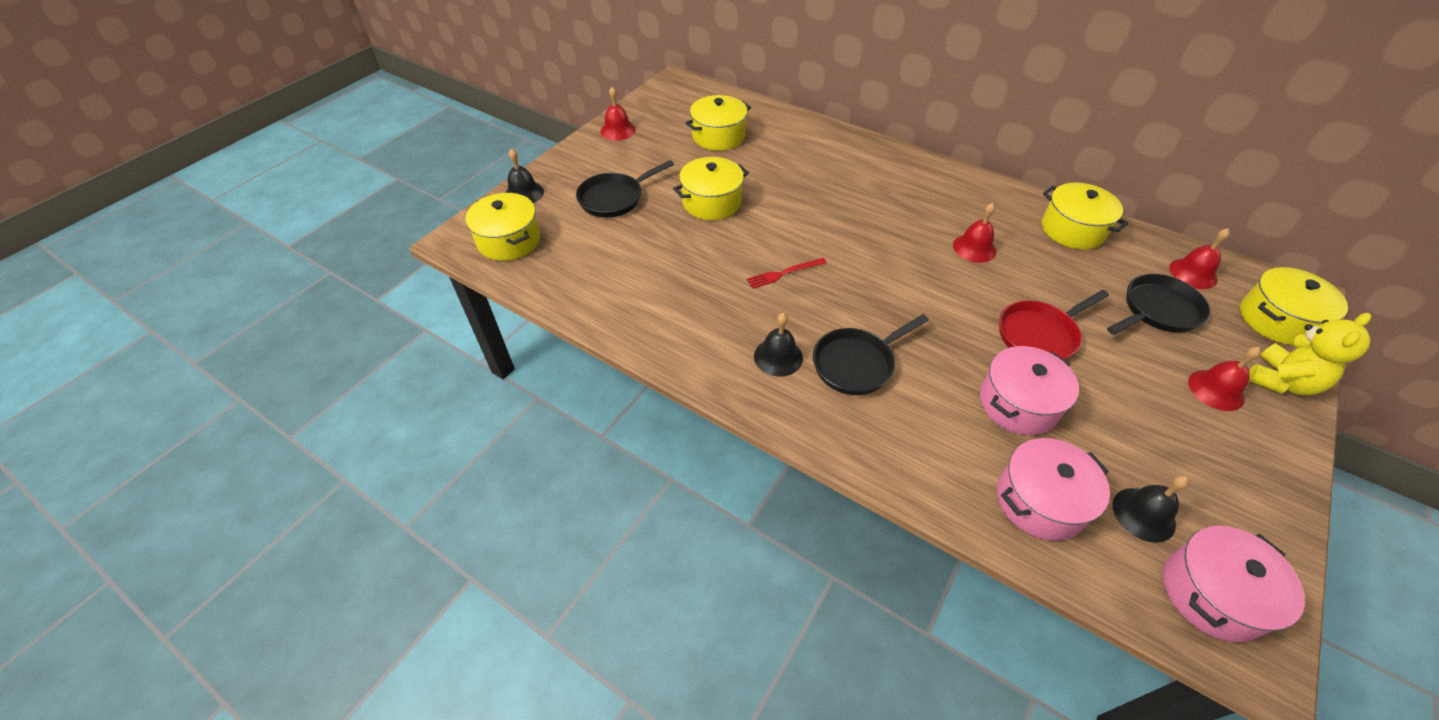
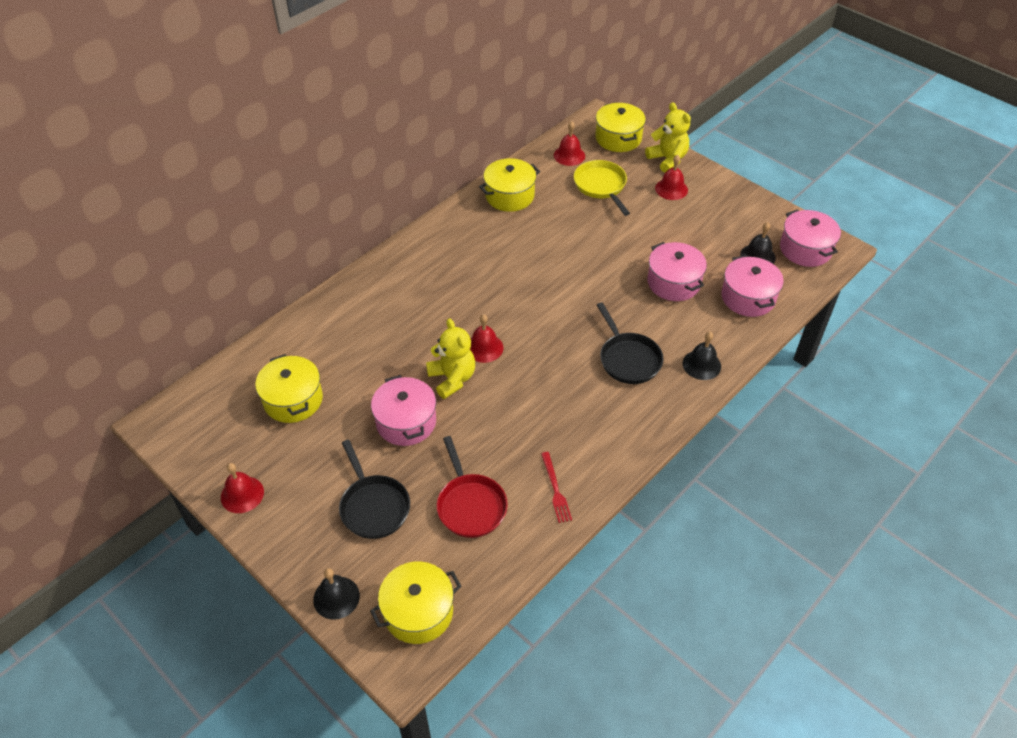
camera: 80 degrees left, 0 degrees up
yellow pot [673,157,749,220] -> pink pot [371,375,436,446]
red fork [747,258,827,289] -> red fork moved to [541,452,572,523]
black bell [754,313,803,377] -> black bell moved to [683,332,721,380]
red bell [953,203,996,263] -> red bell moved to [470,314,504,363]
red pan [999,290,1109,360] -> red pan moved to [437,436,508,538]
black pan [1107,274,1210,335] -> yellow pan [574,160,630,216]
none -> yellow teddy bear [426,318,475,399]

